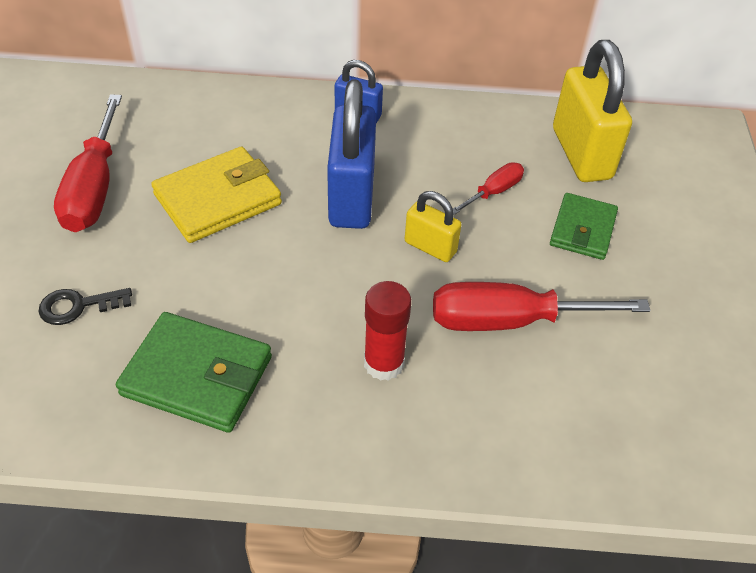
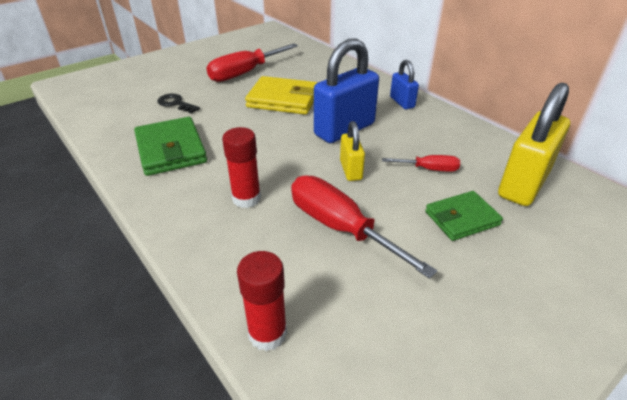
camera: 50 degrees right, 10 degrees down
none -> red glue stick [237,251,287,351]

